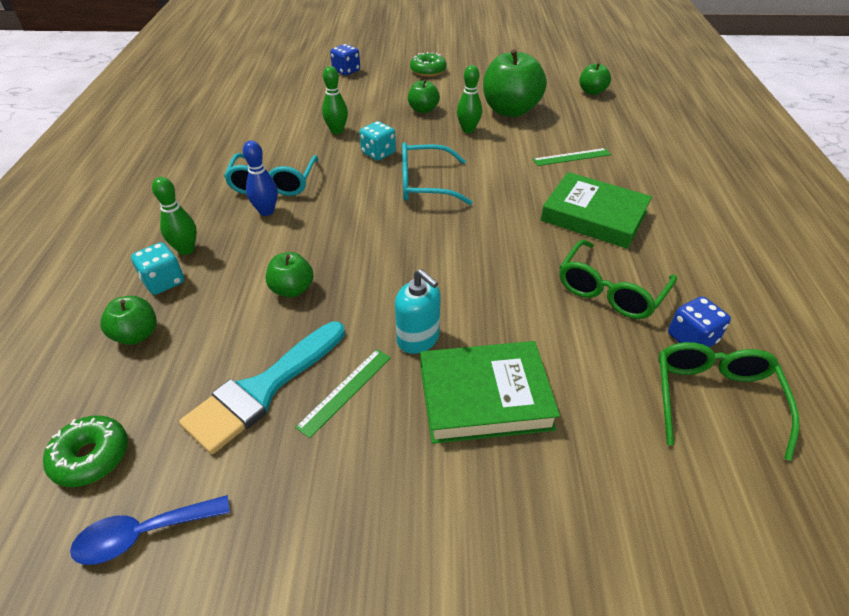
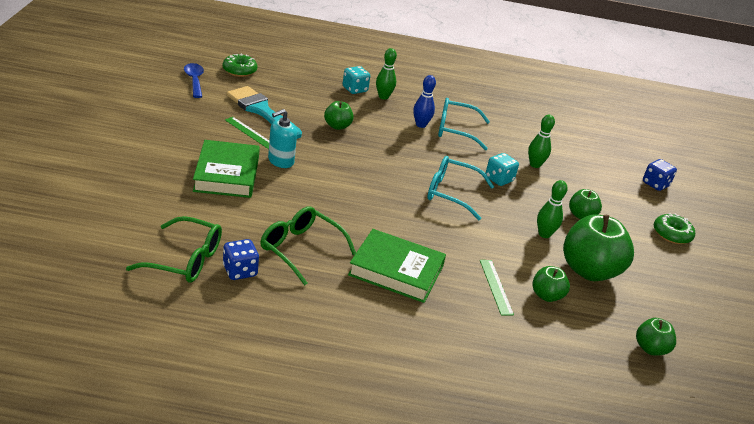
camera: 90 degrees right, 10 degrees down
green apple [100,296,157,345] -> green apple moved to [532,266,570,302]
turquoise glasses [402,142,473,205] -> turquoise glasses turned 75 degrees counterclockwise [427,156,494,220]
green book [541,172,652,249] -> green book turned 75 degrees clockwise [348,229,446,303]

